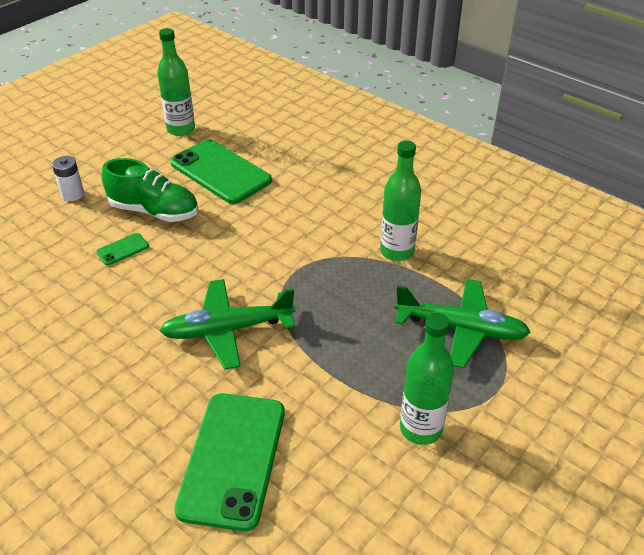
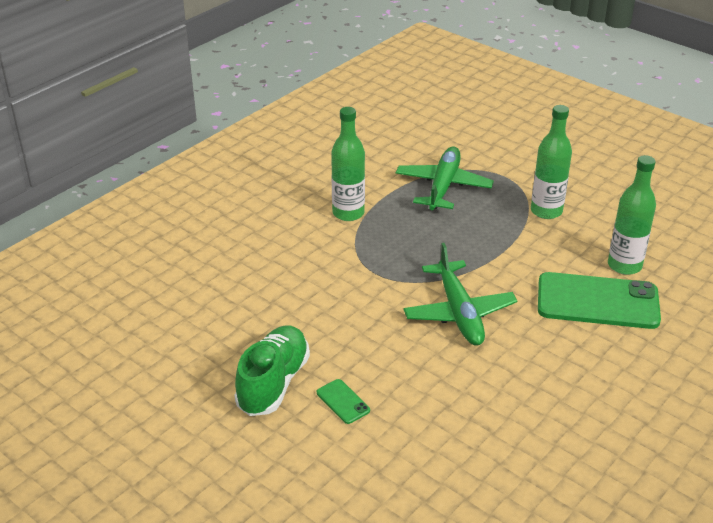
camera: 90 degrees left, 5 degrees down
white battery [52,156,84,201] -> none
green bottle [157,28,195,136] -> green bottle moved to [608,155,656,275]
green phone [170,139,272,204] -> none

